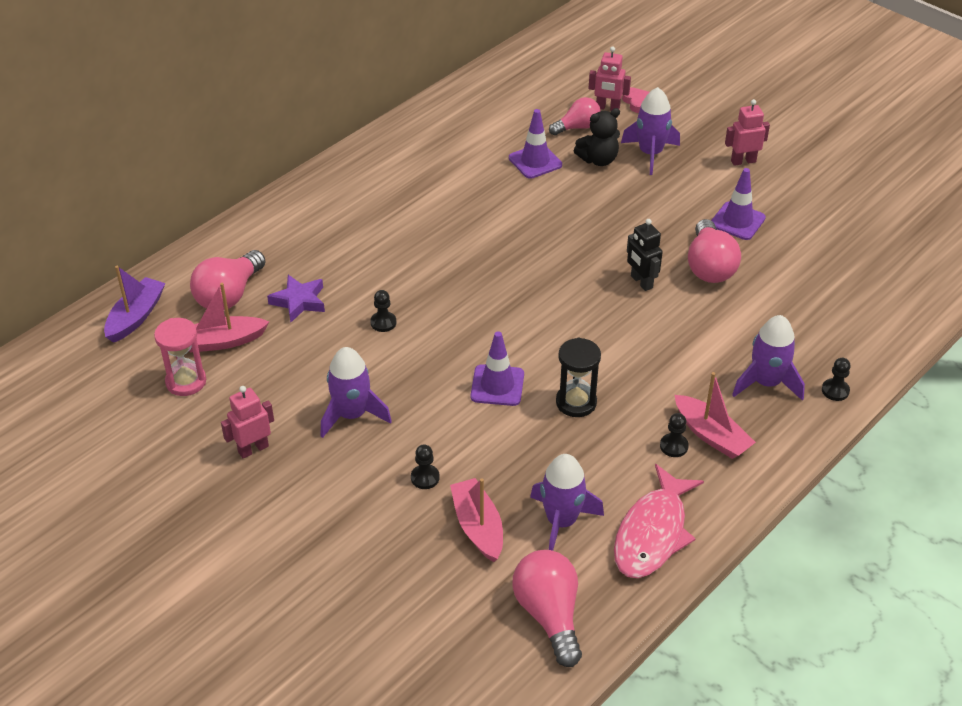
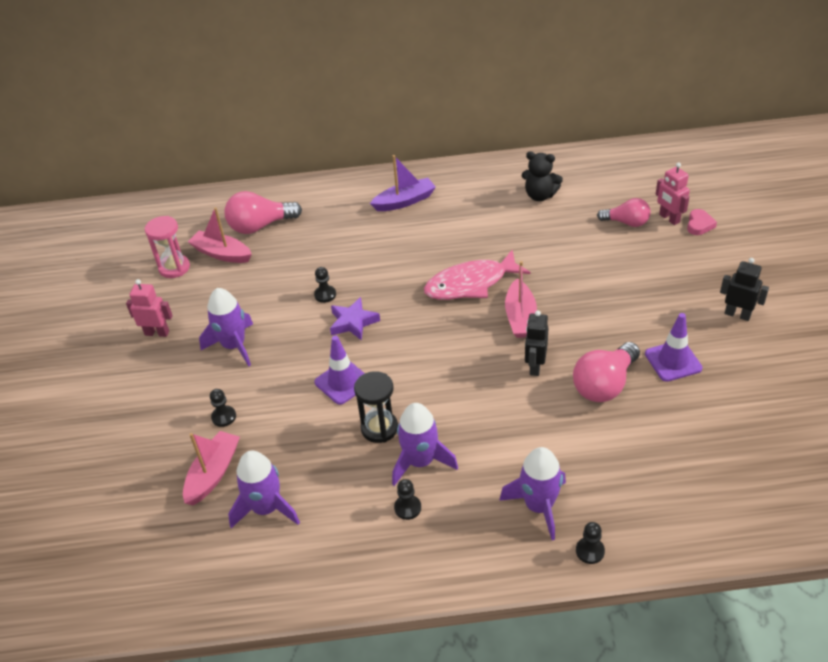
camera: 45 degrees right, 0 degrees up
purple boat [104,266,165,343] -> purple boat moved to [370,155,436,211]
purple star [267,275,325,322] -> purple star moved to [330,297,380,341]
purple traffic cone [509,109,562,179] -> none
pink light bulb [512,550,582,667] -> none
black teddy bear [574,108,620,166] -> black teddy bear moved to [522,151,563,201]
pink fish [614,464,704,578] -> pink fish moved to [424,250,530,300]
purple rocket [621,87,680,175] -> purple rocket moved to [392,403,458,486]
pink boat [675,372,756,459] -> pink boat moved to [505,261,537,338]
pink robot [725,99,770,166] -> black robot [720,258,769,321]

